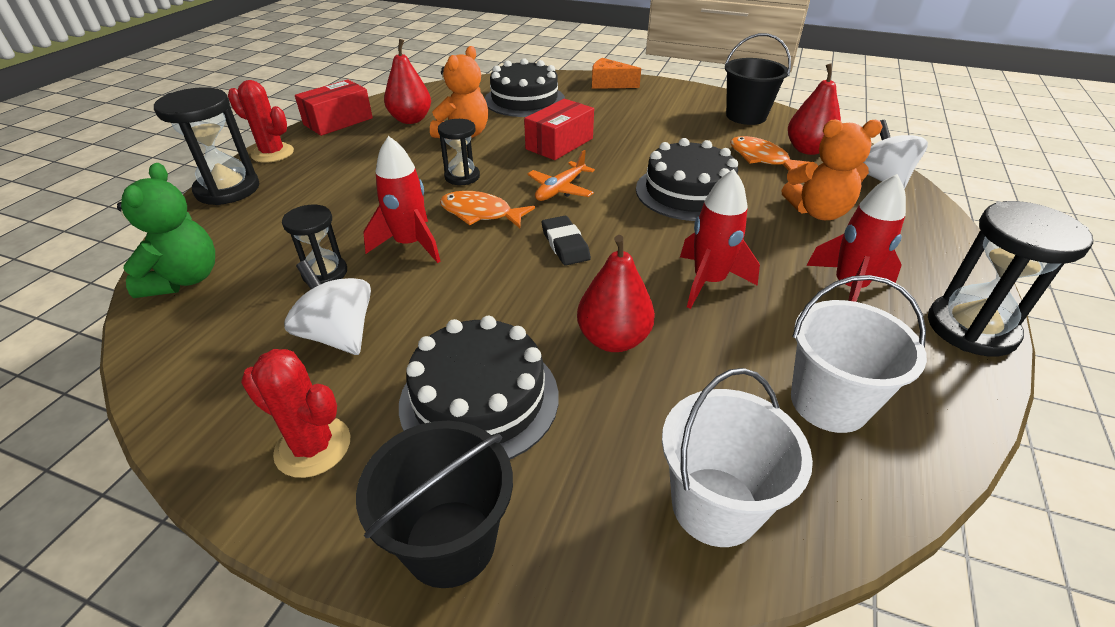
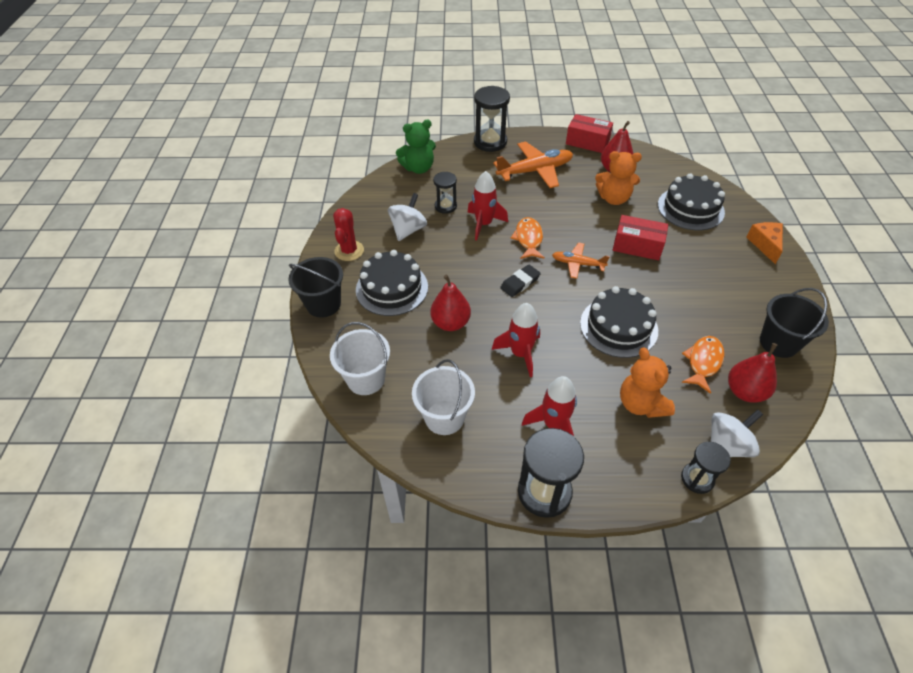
camera: 70 degrees right, 10 degrees up
red cactus [228,80,294,163] -> none
black hourglass [438,119,480,185] -> black hourglass moved to [681,442,731,494]
none -> orange plane [493,142,573,188]

